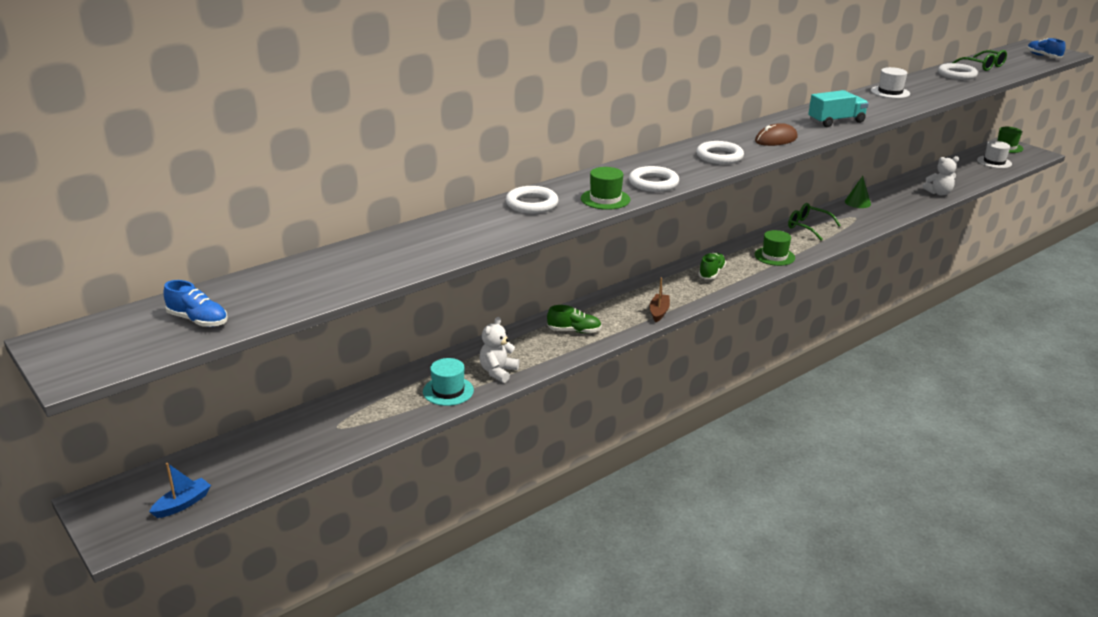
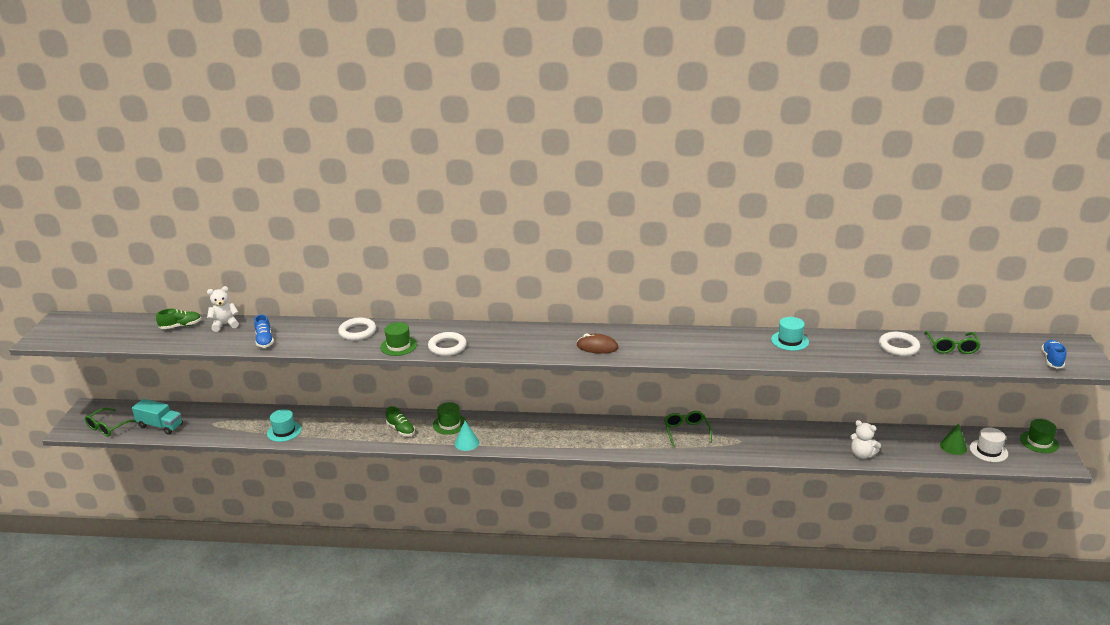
camera: 45 degrees right, 0 degrees up
blue boat [149,463,211,518] -> green glasses [85,408,136,437]
blue shoe [163,280,228,327] -> blue shoe moved to [254,315,274,348]
white teddy bear [479,317,519,383] -> white teddy bear moved to [207,286,239,332]
brown boat [649,278,670,322] -> turquoise cone [455,421,479,451]
white ring [696,141,744,164] -> none
green shoe [698,253,726,279] -> green shoe moved to [156,309,201,329]
green hat [755,230,795,266] -> green hat moved to [433,402,467,435]
turquoise truck [808,90,869,127] -> turquoise truck moved to [132,399,183,435]
green cone [845,176,871,208] -> green cone moved to [940,423,967,455]
white hat [871,67,910,98] -> turquoise hat [771,317,809,351]

